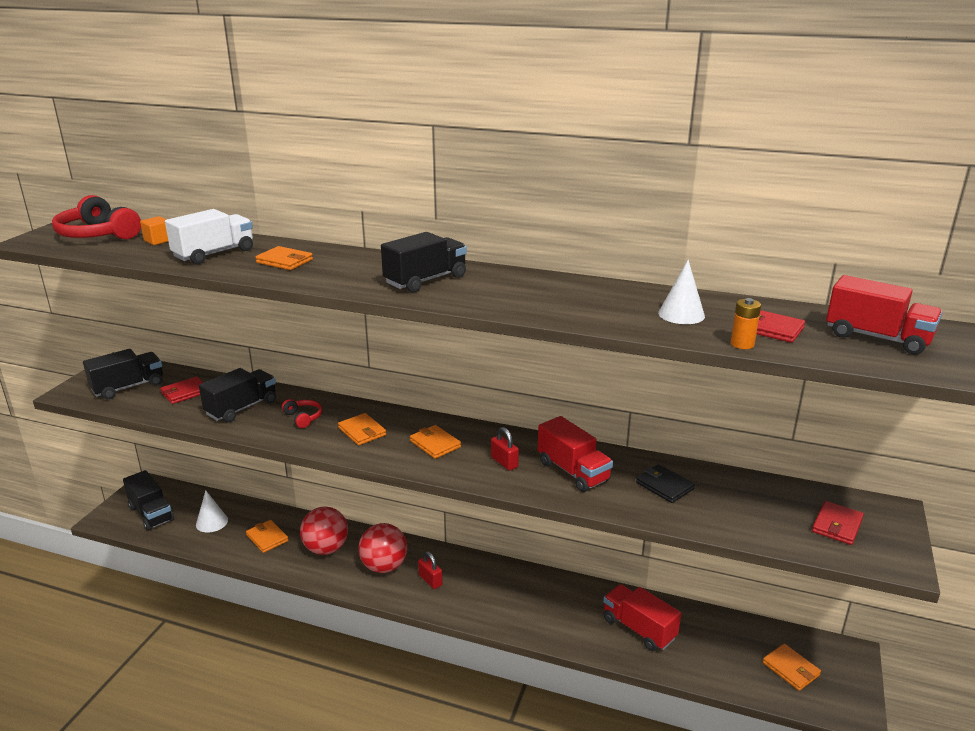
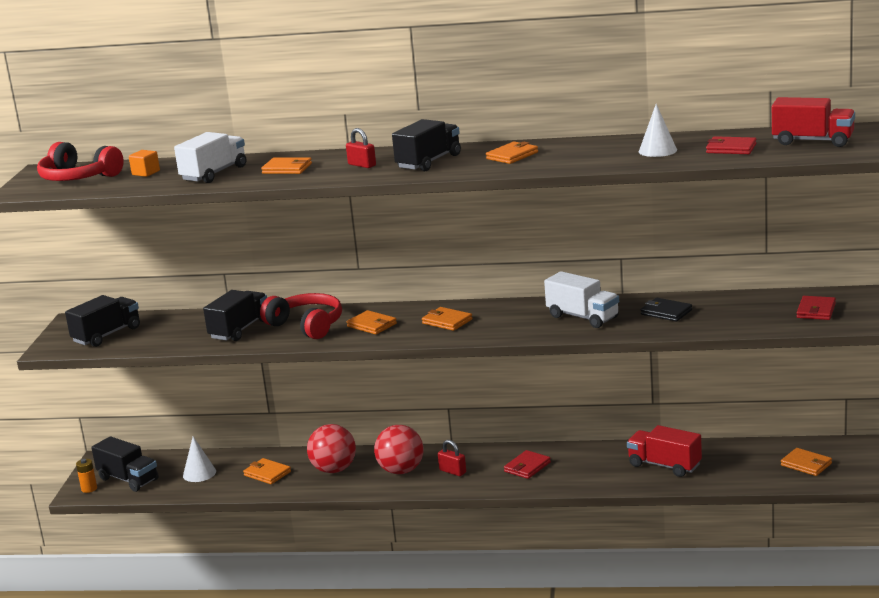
camera: 10 degrees left, 5 degrees down
red wallet [160,377,204,404] -> red wallet moved to [504,450,551,479]
red headphones [282,399,322,428] -> red headphones [260,293,342,339], size x1.96
red padlock [491,427,519,471] -> red padlock moved to [346,128,376,168]
red truck [538,416,613,492] -> white truck [544,271,619,328]
orange battery [731,298,761,349] -> orange battery moved to [76,459,97,493]
none -> orange wallet [486,142,538,164]

